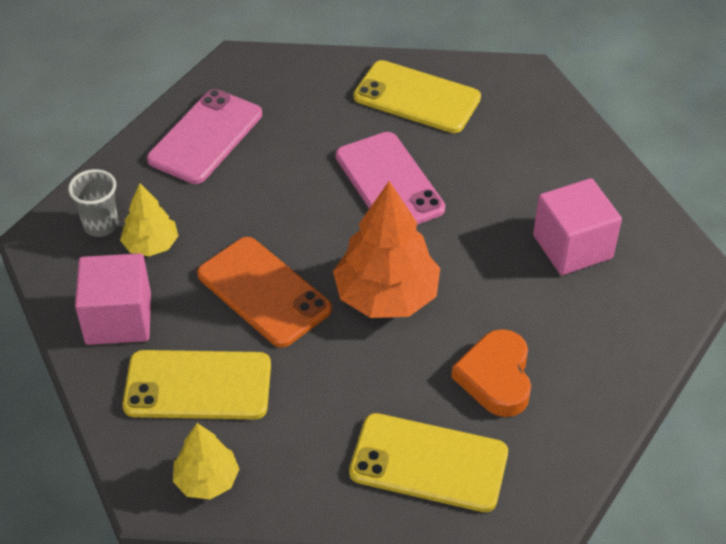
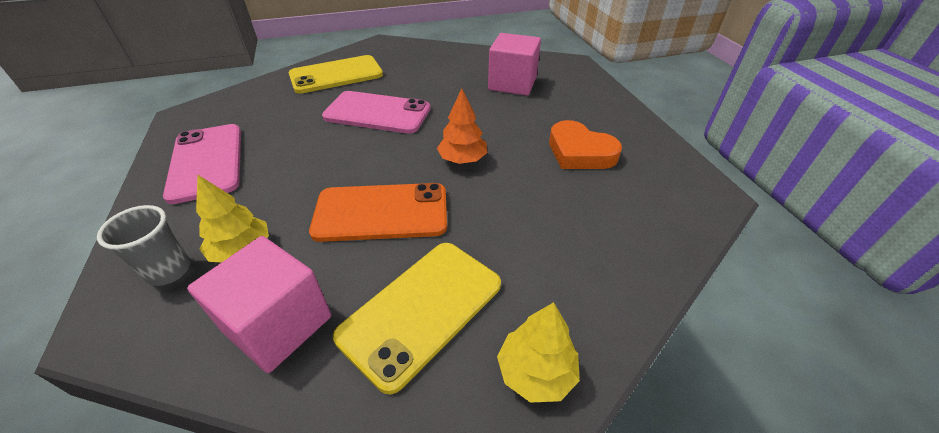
camera: 50 degrees left, 5 degrees down
orange tree [333,181,440,318] -> orange tree [437,88,487,164], size x0.56
yellow phone [349,413,508,512] -> none

